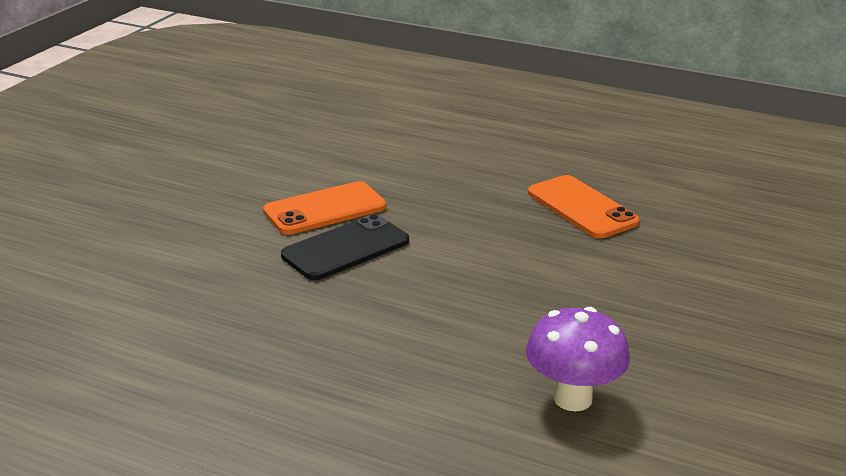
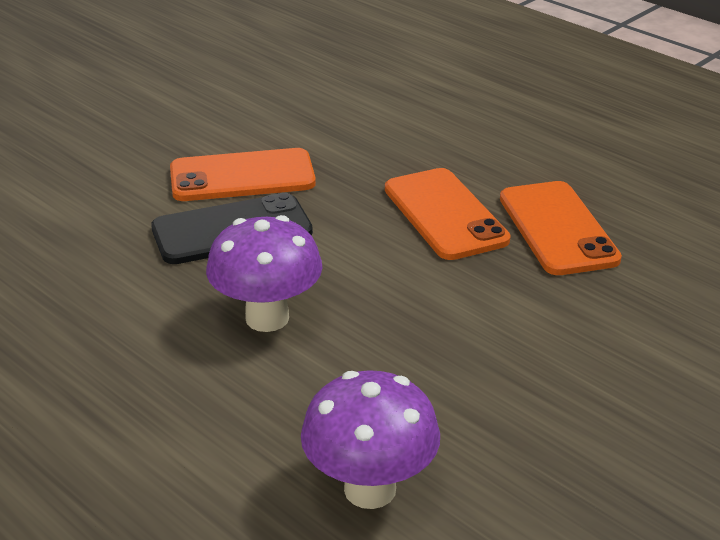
camera: 20 degrees right, 5 degrees up
none -> purple mushroom [206,215,323,332]
none -> orange phone [385,168,511,260]

